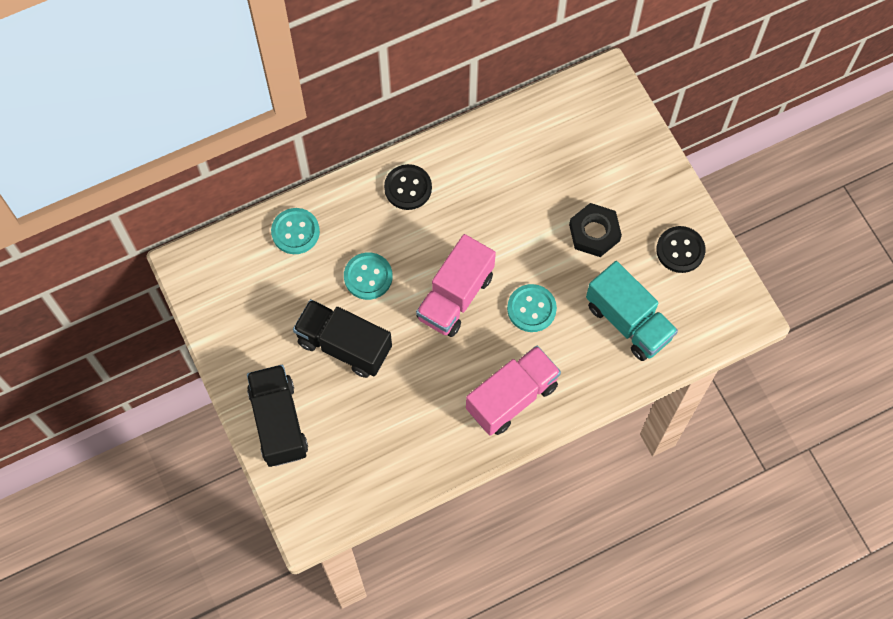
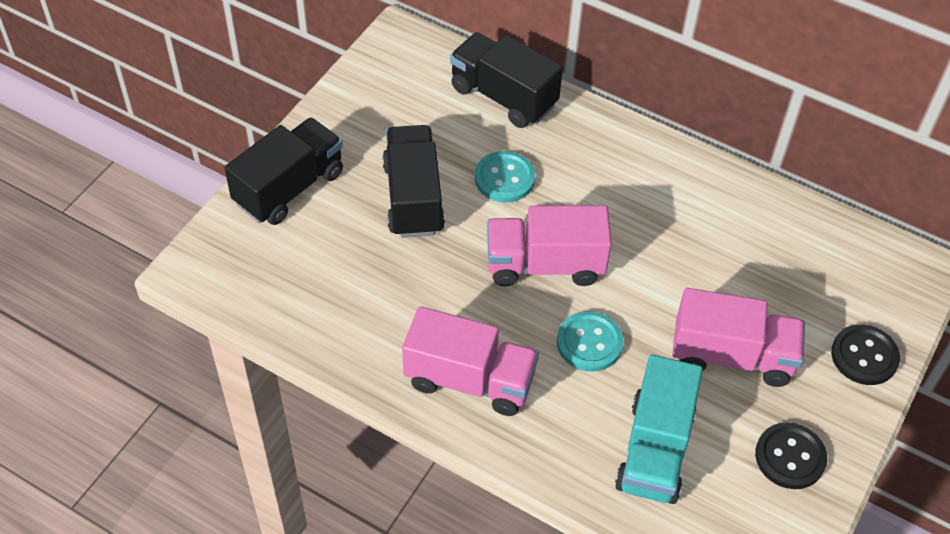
camera: 55 degrees right, 15 degrees down
turquoise button [271,208,320,254] -> black truck [450,32,563,128]
black button [384,164,432,210] -> black button moved to [831,324,900,385]
black nut [569,203,622,257] -> pink truck [672,288,805,387]

